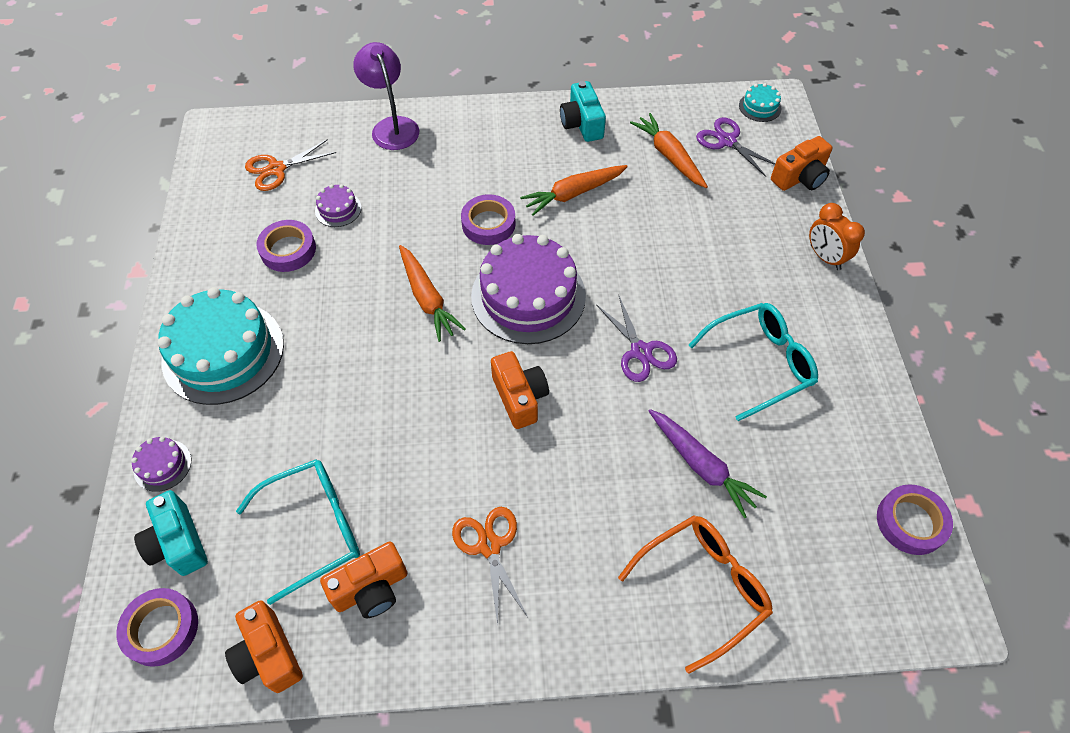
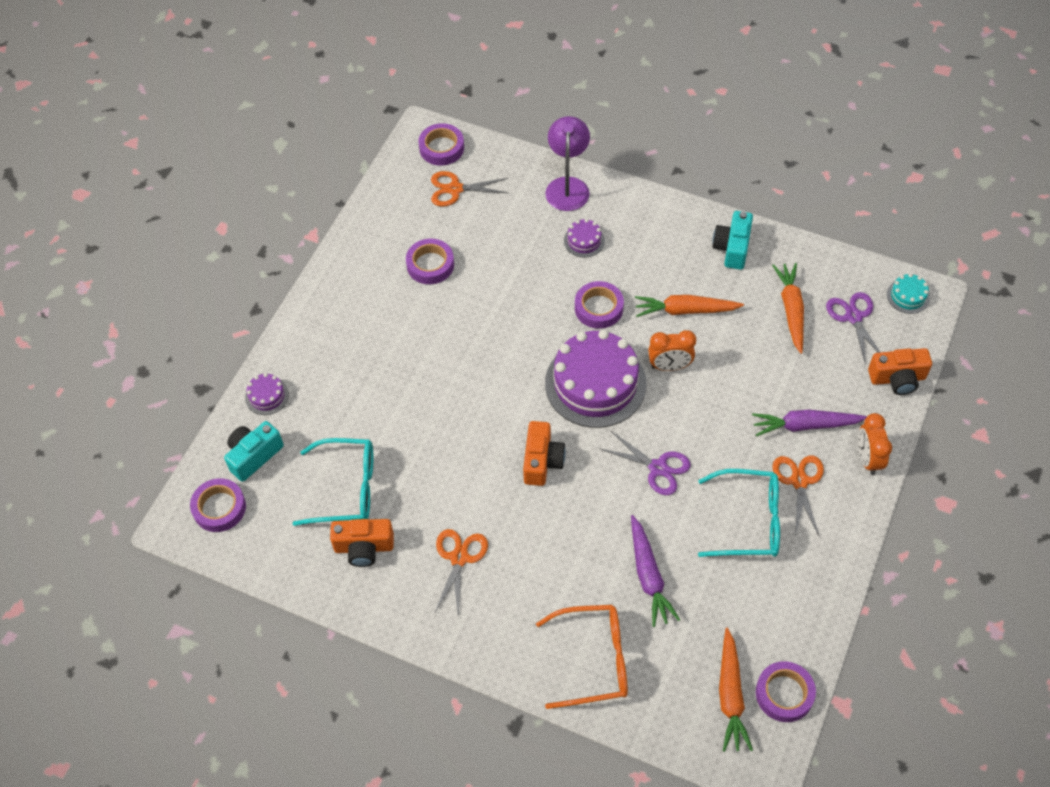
camera: 30 degrees right, 0 degrees up
turquoise camera [134,490,208,576] -> turquoise camera turned 45 degrees clockwise [224,421,284,482]
turquoise cake [158,287,284,405] -> none
orange camera [225,600,303,693] -> none
purple cake [315,184,361,227] -> purple cake moved to [564,219,605,258]
orange carrot [399,245,466,342] -> orange carrot moved to [719,628,753,752]
purple scissors [596,296,677,382] -> purple scissors turned 60 degrees counterclockwise [599,431,691,495]
none -> purple tape [418,123,464,166]
none -> orange clock [648,330,696,371]
none -> purple carrot [752,410,867,436]
none -> orange scissors [772,456,824,535]

